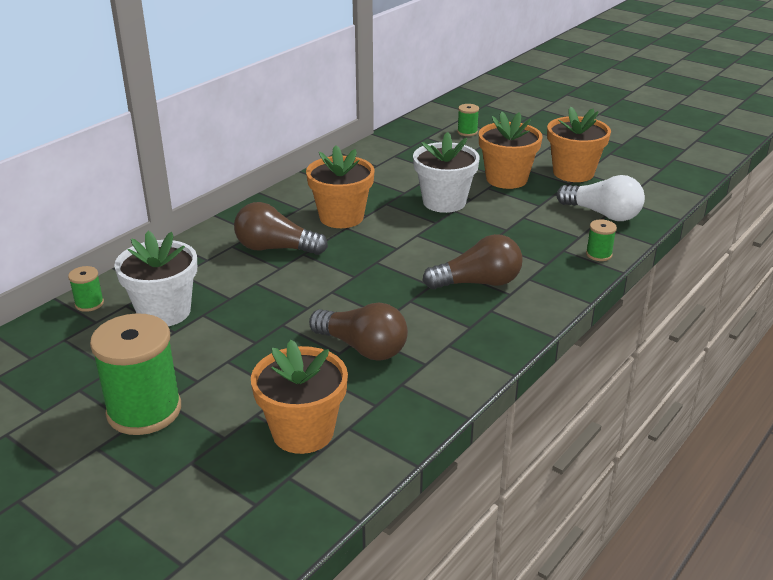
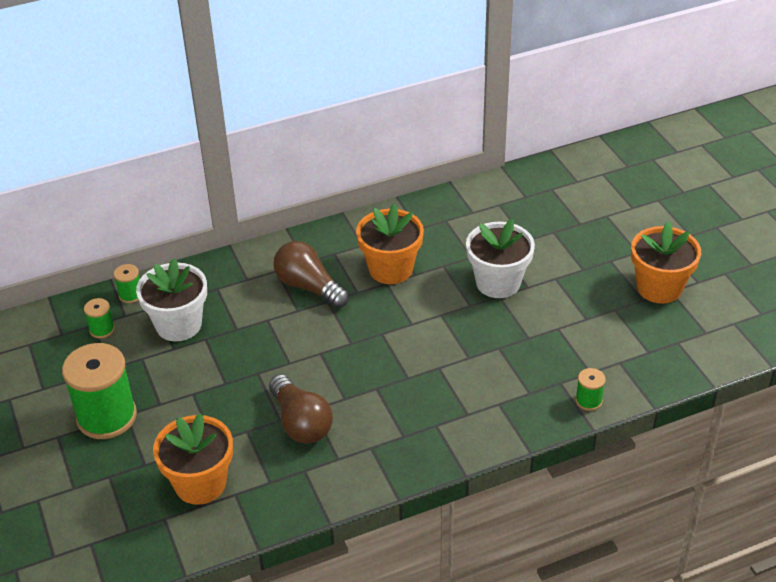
camera: 30 degrees right, 10 degrees up
brown light bulb [423,234,523,289] -> none
green spool [457,104,479,136] -> green spool moved to [84,298,115,339]
orange flower pot [479,111,543,189] -> none
white light bulb [557,175,645,221] -> none

